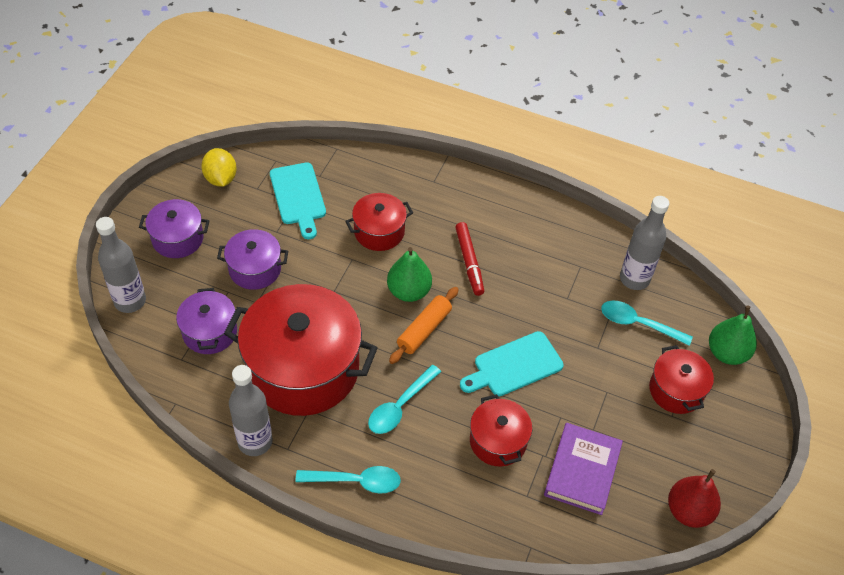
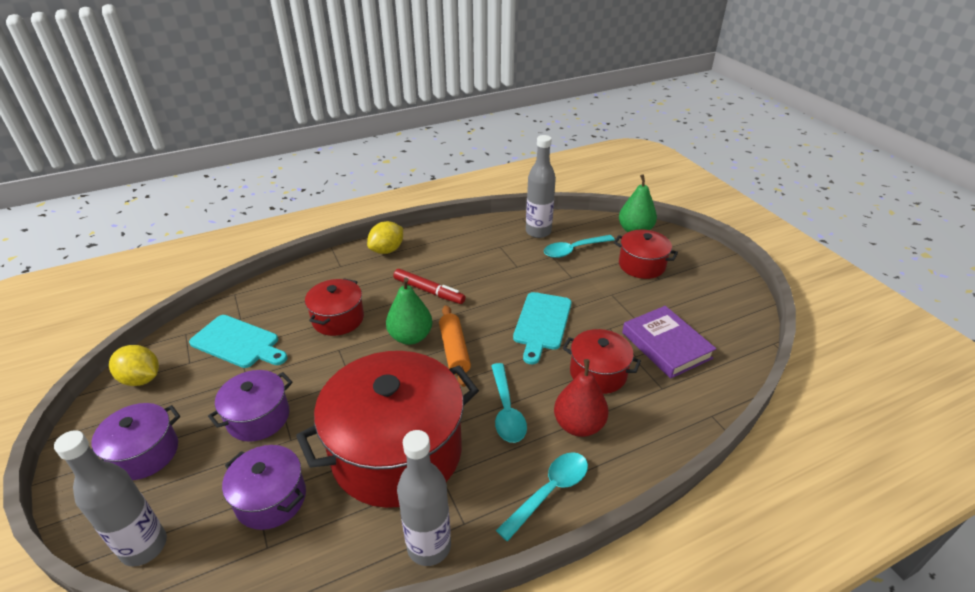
camera: 45 degrees left, 15 degrees down
red pear [668,469,721,528] -> red pear moved to [554,359,609,437]
none -> yellow lemon [367,221,403,254]

